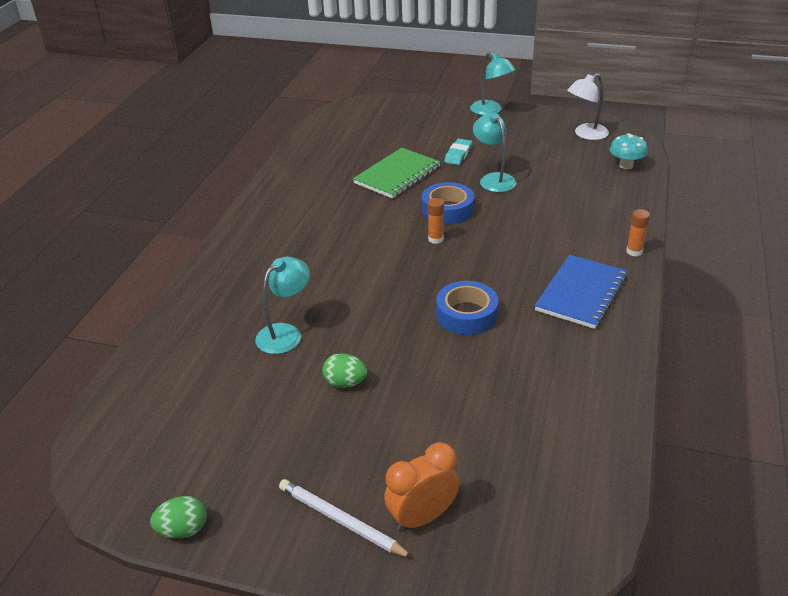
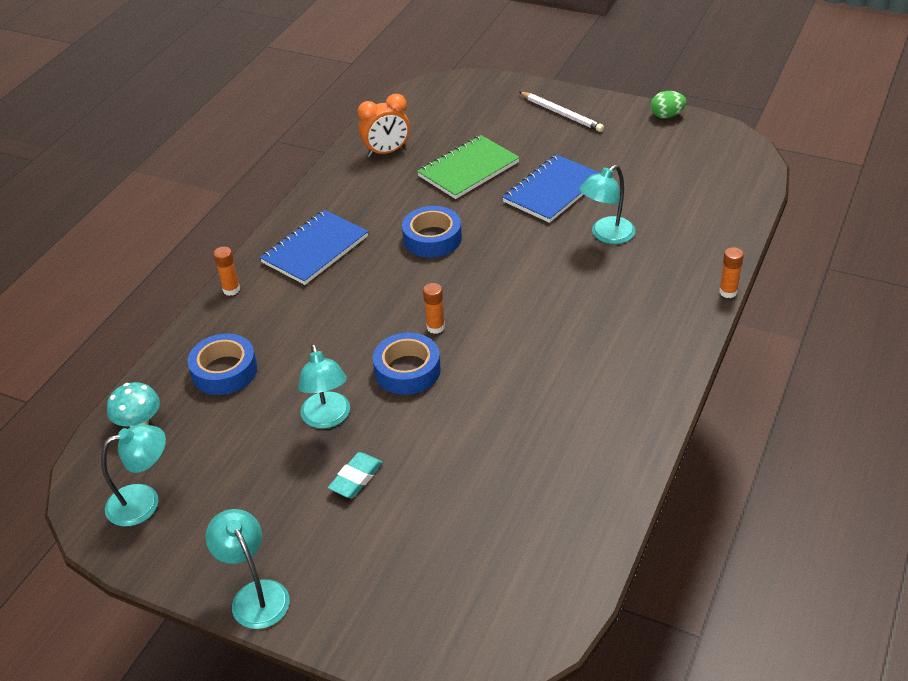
camera: 170 degrees left, 5 degrees up
green egg [322,353,367,388] -> blue notebook [502,154,600,223]
green notebook [353,148,440,198] -> green notebook moved to [417,135,520,199]
orange clock [384,442,459,532] -> orange clock moved to [357,94,410,157]
white lamp [567,73,609,140] -> turquoise lamp [101,424,166,527]
none -> blue tape [188,333,257,395]
none -> orange glue stick [719,247,744,298]

